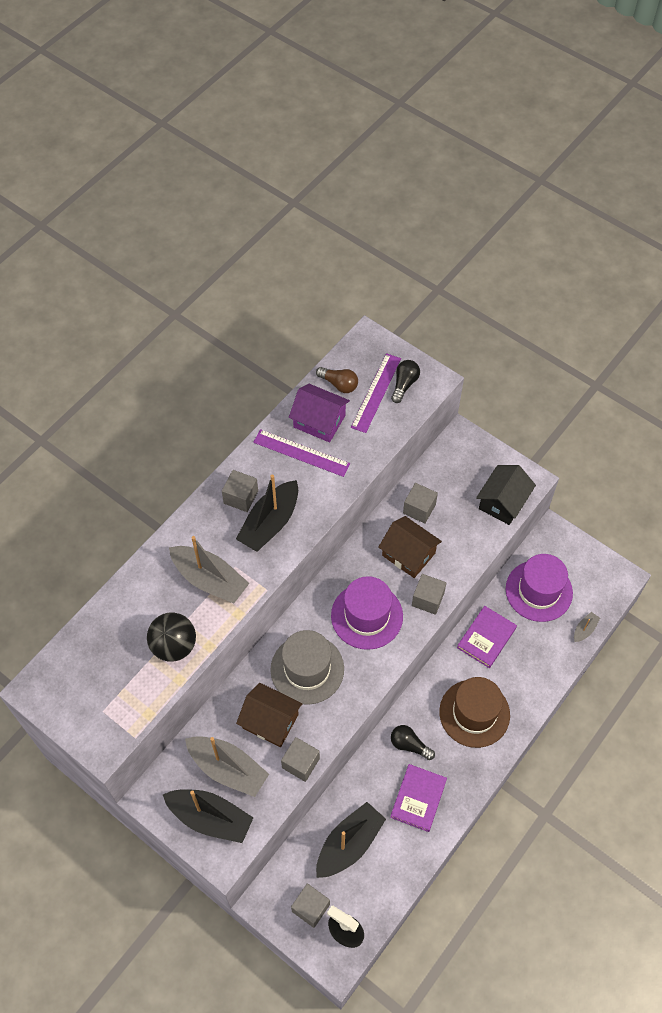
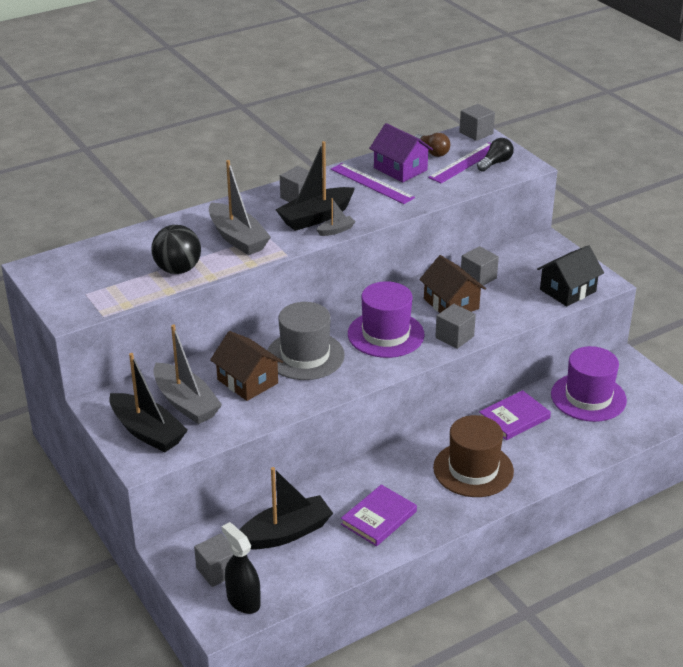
camera: 20 degrees right, 25 degrees down
grey cube [281,737,320,782] -> grey cube moved to [459,104,495,141]
black light bulb [391,725,435,760] -> none
grey boat [574,612,600,642] -> grey boat moved to [316,198,356,236]

